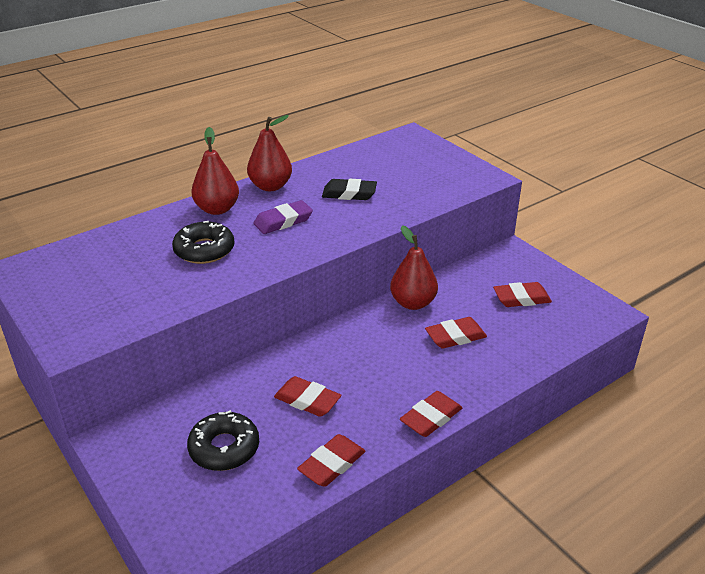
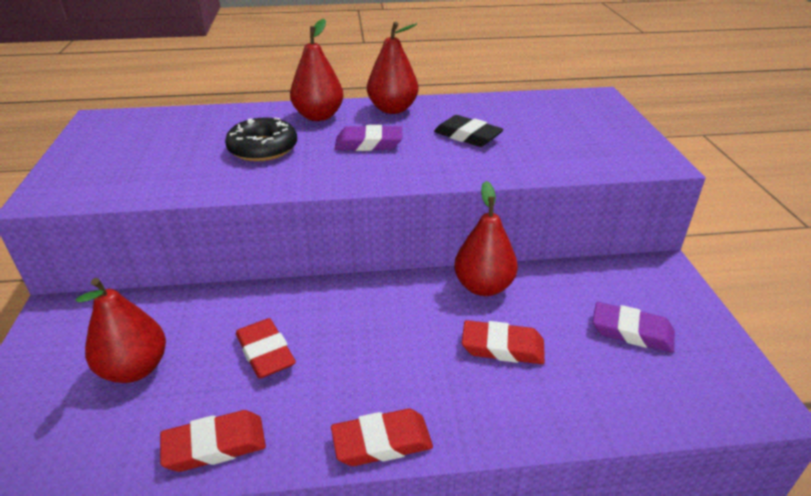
camera: 30 degrees right, 0 degrees up
black donut [187,410,259,471] -> red pear [76,278,166,383]
red eraser [493,282,552,307] -> purple eraser [593,302,675,353]

